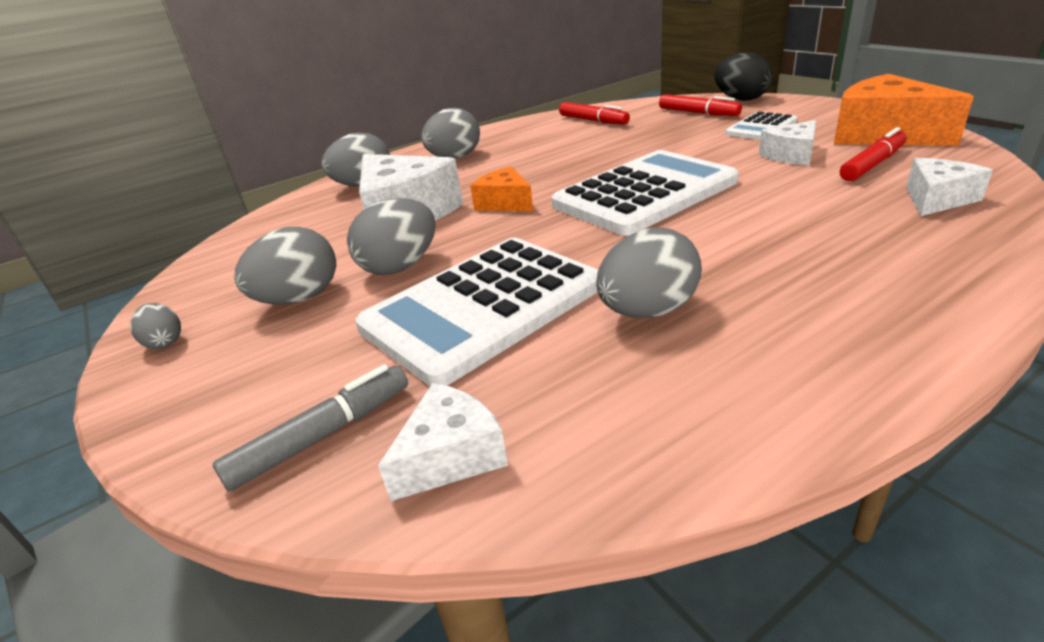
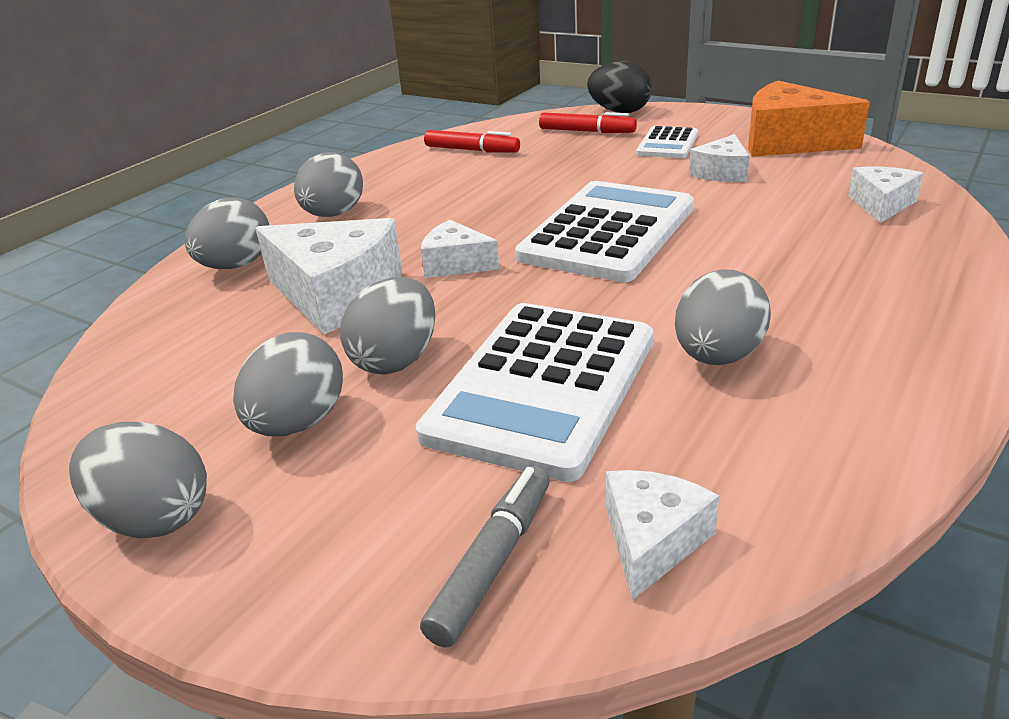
camera: 25 degrees left, 0 degrees up
grey egg [130,303,181,349] -> grey egg [69,422,207,538], size x1.85
orange cheese [470,166,533,211] -> white cheese [421,220,500,278]
red marker [840,127,907,181] -> none

